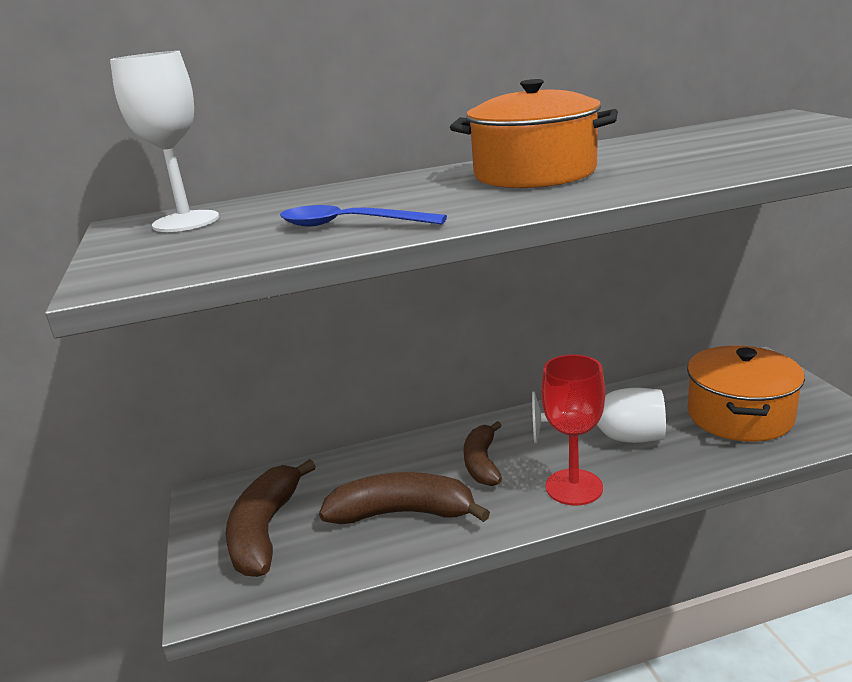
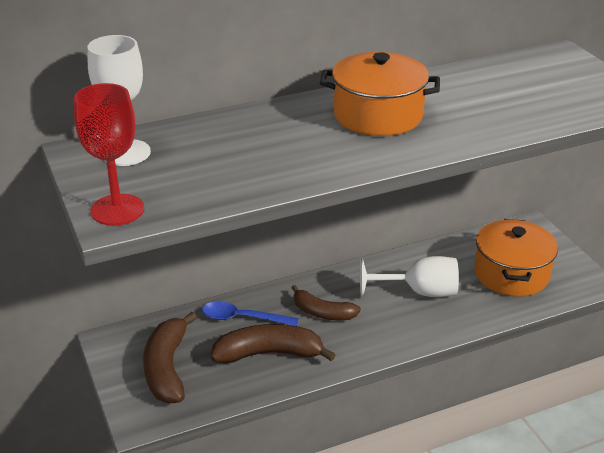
camera: 10 degrees left, 10 degrees up
blue spoon [280,205,447,227] -> blue spoon moved to [202,301,299,326]
brown banana [464,421,502,486] -> brown banana turned 60 degrees counterclockwise [292,285,361,320]
red goblet [541,355,605,506] -> red goblet moved to [74,83,144,226]

